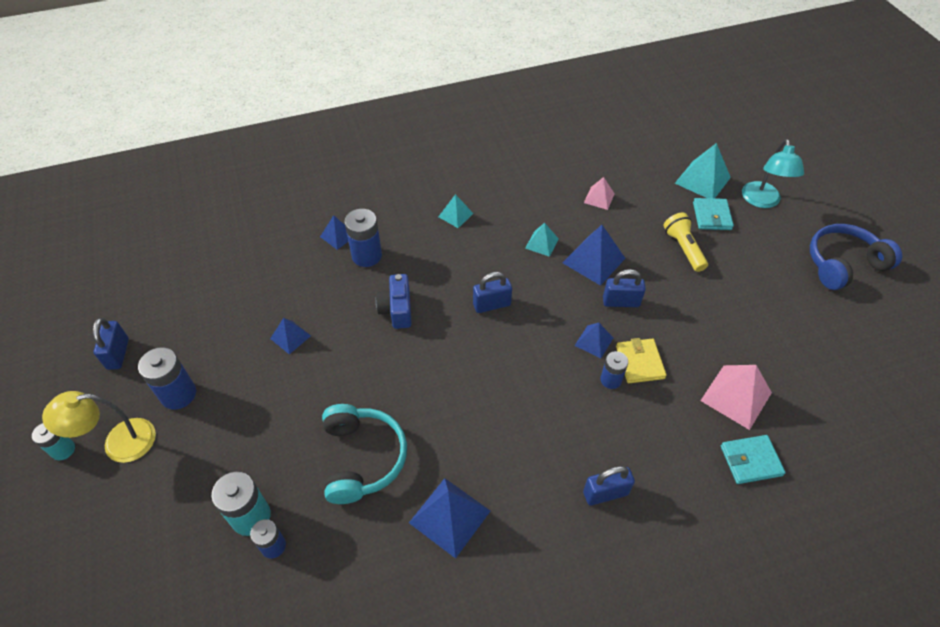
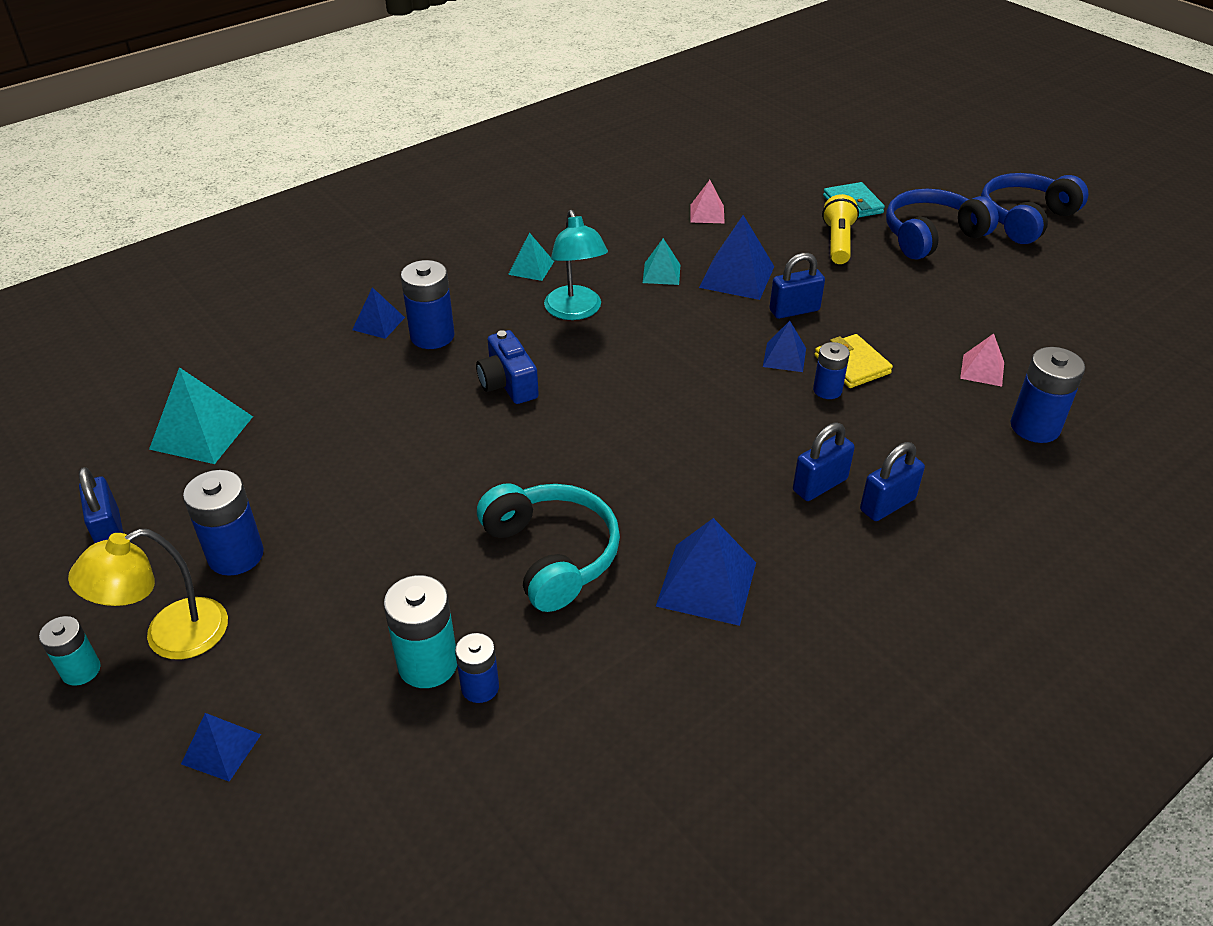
camera: 20 degrees left, 10 degrees down
blue pyramid [270,318,311,354] -> blue pyramid moved to [181,713,261,782]
blue padlock [473,272,512,313] -> blue padlock moved to [793,423,855,501]
yellow flashlight [663,213,708,272] -> yellow flashlight turned 45 degrees clockwise [822,194,859,264]
turquoise pyramid [675,143,731,198] -> turquoise pyramid moved to [149,367,253,464]
pink pyramid [700,365,772,430] -> pink pyramid [960,333,1004,386], size x0.59
turquoise wallet [721,435,786,484] -> blue battery [1011,347,1085,443]
turquoise lamp [742,139,804,208] -> turquoise lamp moved to [544,210,608,320]
none -> blue headphones [886,189,999,260]

